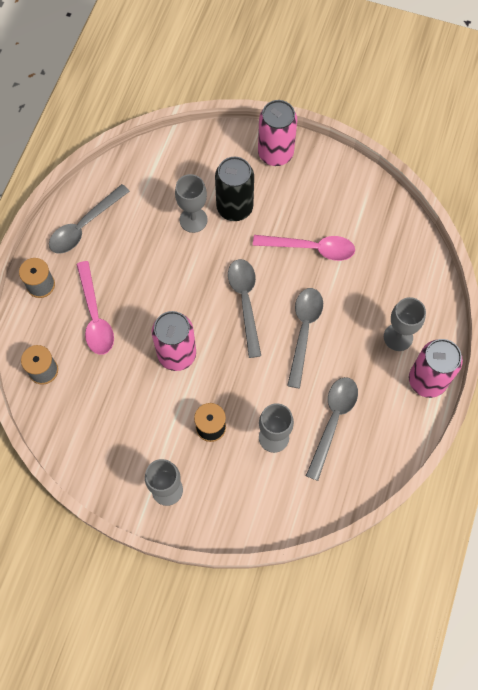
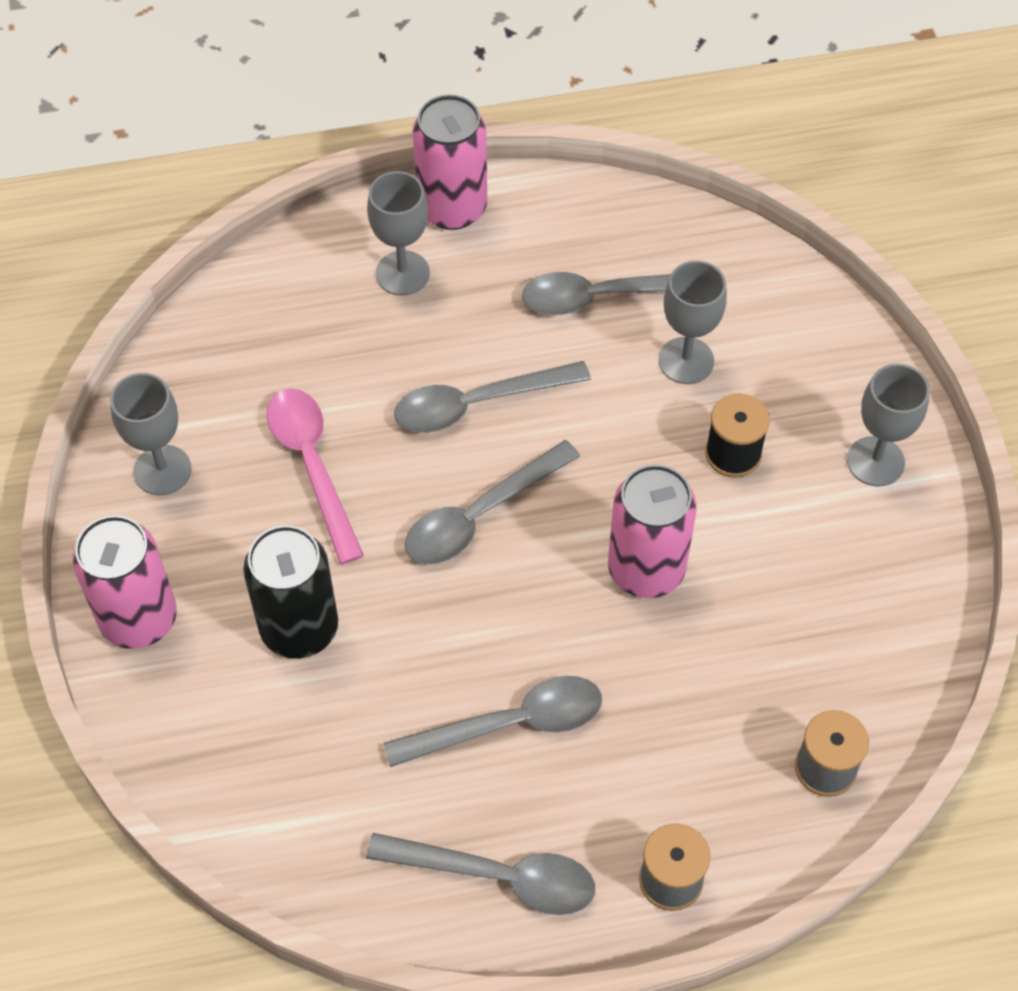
camera: 120 degrees left, 10 degrees down
pink spoon [76,261,114,355] -> none
grey goblet [175,174,208,233] -> grey goblet moved to [110,373,192,495]
none -> grey spoon [384,676,602,767]

